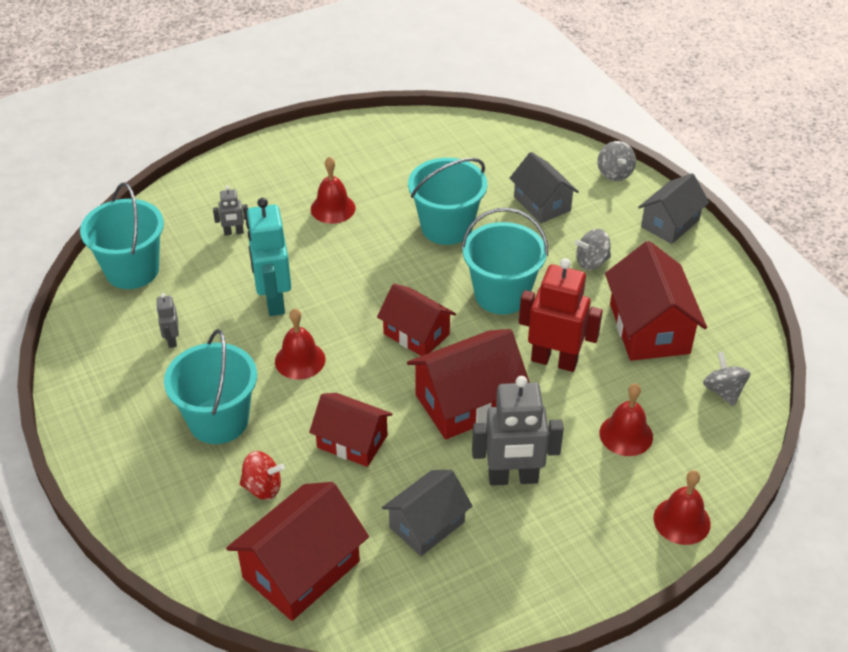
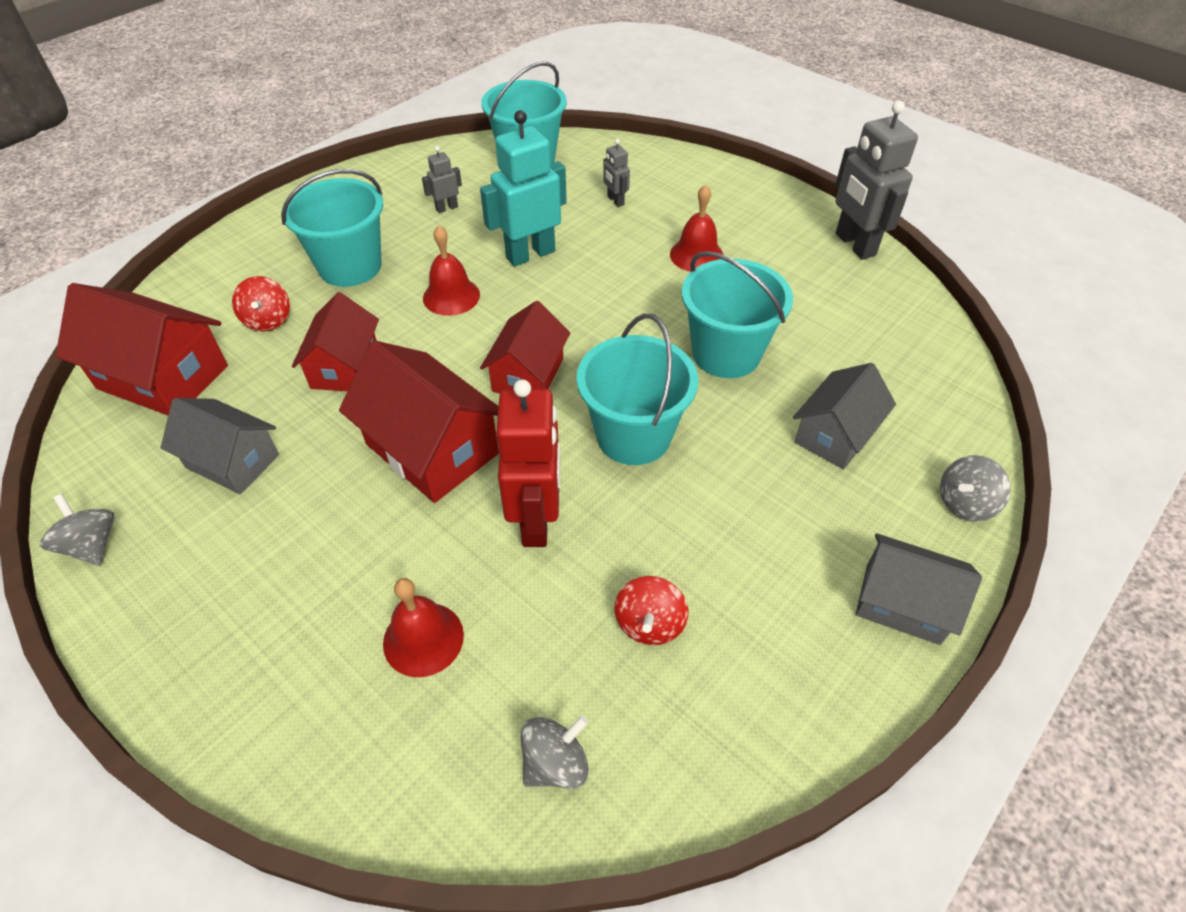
camera: 70 degrees right, 5 degrees up
grey robot [472,376,564,485] -> grey robot moved to [835,101,918,260]
grey spinning top [575,229,611,270] -> grey spinning top moved to [40,494,114,566]
red house [605,241,707,361] -> red spinning top [614,576,688,645]
red bell [653,470,711,545] -> none

